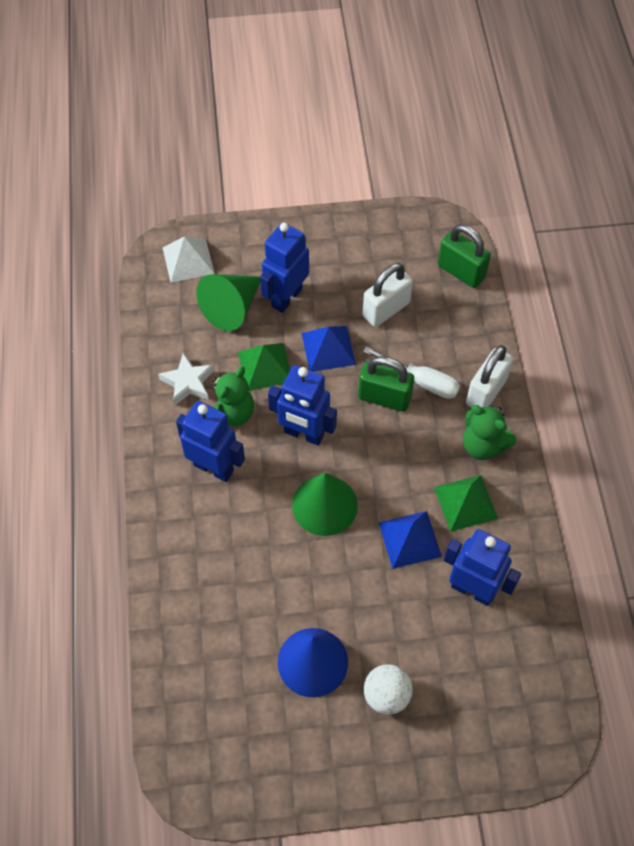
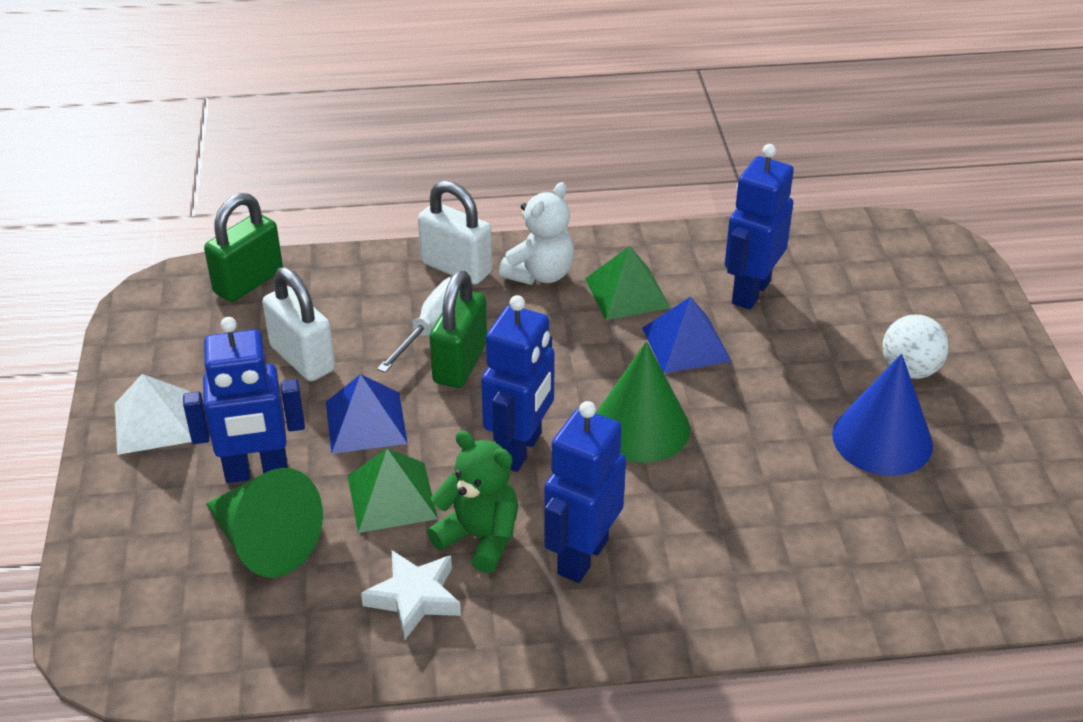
camera: 90 degrees left, 20 degrees down
white pyramid [163,236,215,283] -> white pyramid moved to [115,374,192,455]
blue robot [260,222,309,313] -> blue robot turned 45 degrees counterclockwise [183,317,305,483]
green teddy bear [463,405,517,460] -> white teddy bear [499,182,574,285]

